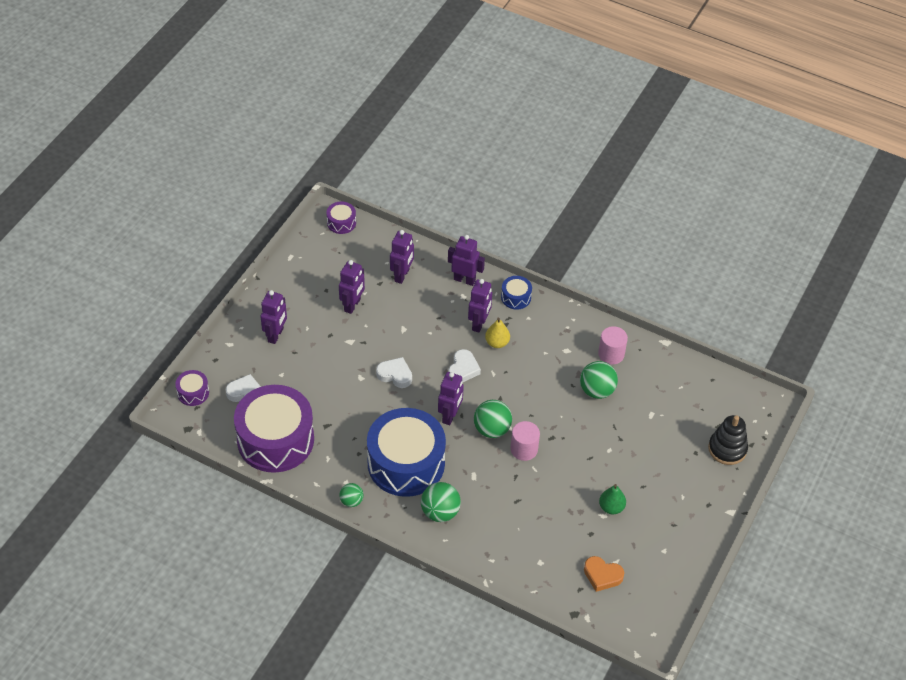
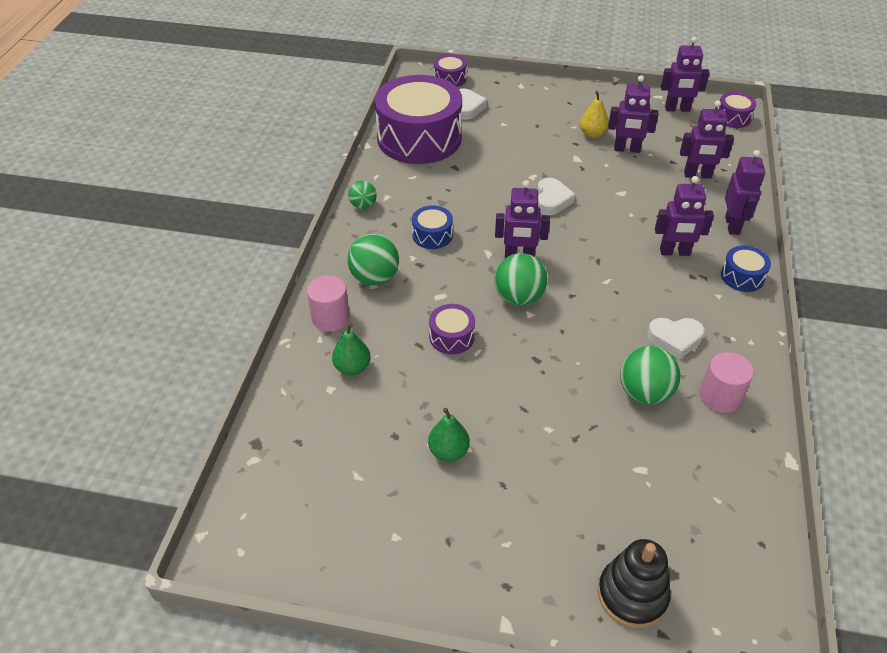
camera: 75 degrees right, 5 degrees down
purple robot [260,290,287,344] -> purple robot moved to [661,37,710,112]
blue drum [367,408,446,497] -> blue drum [412,206,453,249], size x0.42
white heart [448,349,481,383] -> white heart moved to [647,318,704,359]
yellow pear [485,318,510,348] -> yellow pear moved to [580,91,609,138]
pink cylinder [511,421,540,461] -> pink cylinder moved to [307,275,350,332]
orange heart [584,556,624,592] -> none
none -> green pear [332,323,371,375]
none -> purple drum [429,304,475,354]

